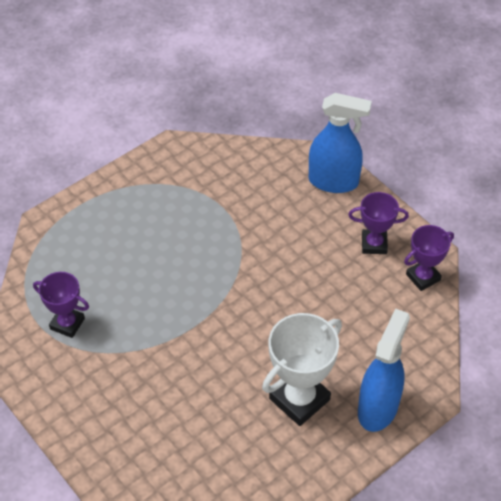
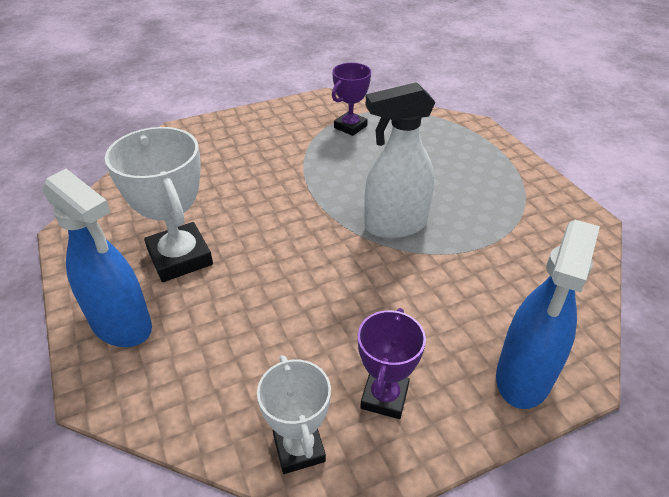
camera: 105 degrees right, 10 degrees down
purple trophy [404,225,454,291] -> white trophy [257,355,331,474]
none -> white spray bottle [364,82,436,239]

